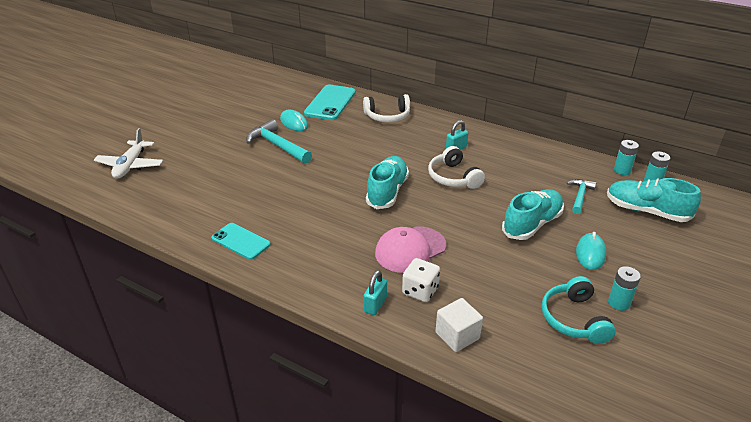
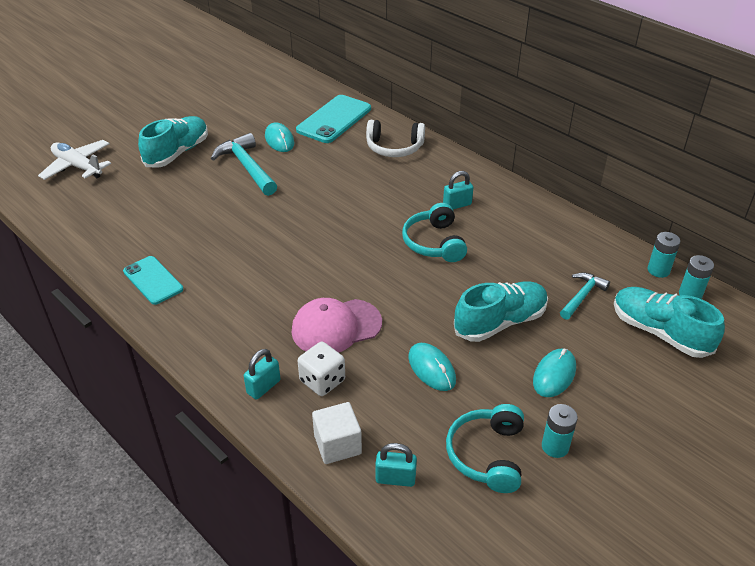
camera: 15 degrees right, 5 degrees up
white plane [94,128,163,179] -> white plane turned 105 degrees clockwise [38,140,111,180]
turquoise shoe [366,156,409,209] -> turquoise shoe moved to [138,116,208,168]
white headphones [428,146,485,189] -> turquoise headphones [402,203,467,262]
none -> turquoise padlock [375,443,417,487]
none -> turquoise mouse [408,343,456,391]

